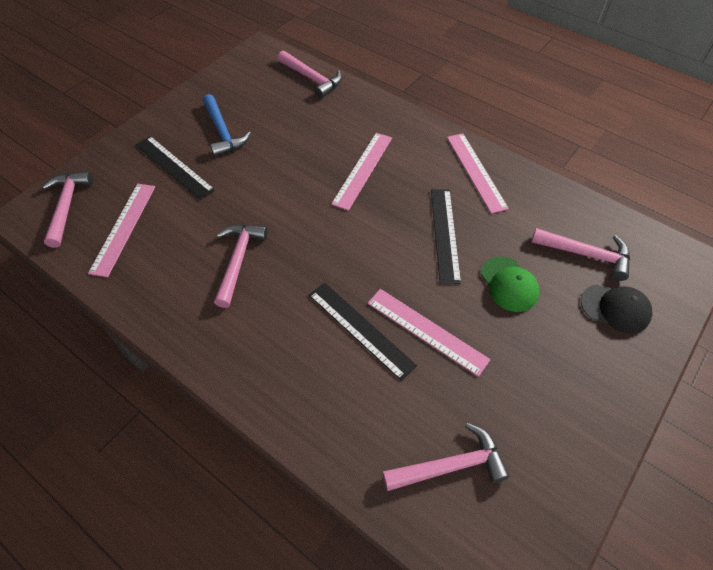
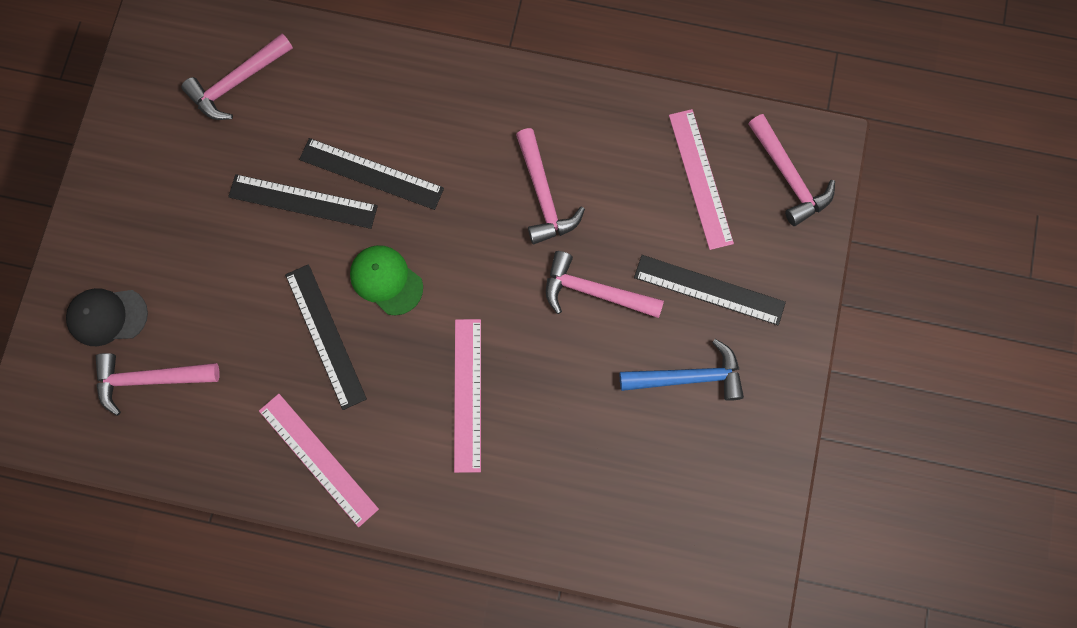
camera: 155 degrees right, 20 degrees up
blue hammer [202,94,251,157] -> blue hammer turned 135 degrees clockwise [620,339,744,401]
pink hammer [278,51,342,99] -> pink hammer moved to [546,251,664,318]
pink ruler [367,289,491,377] -> black ruler [228,174,378,229]
green cap [481,257,540,312] -> green cap moved to [350,245,423,316]

